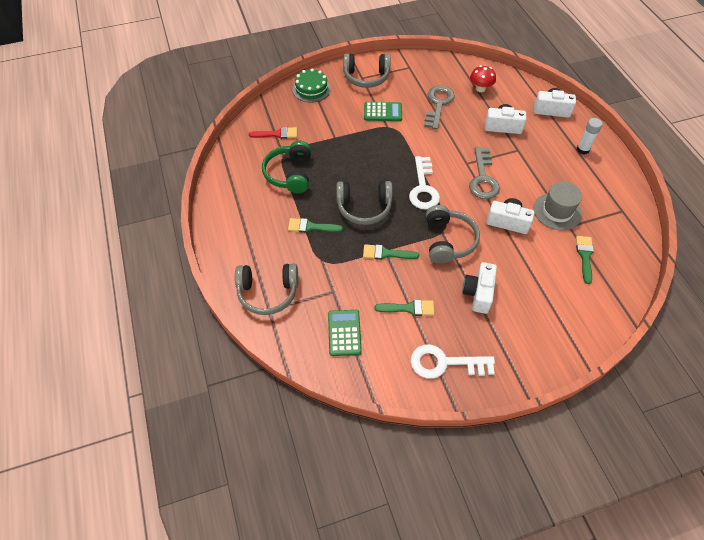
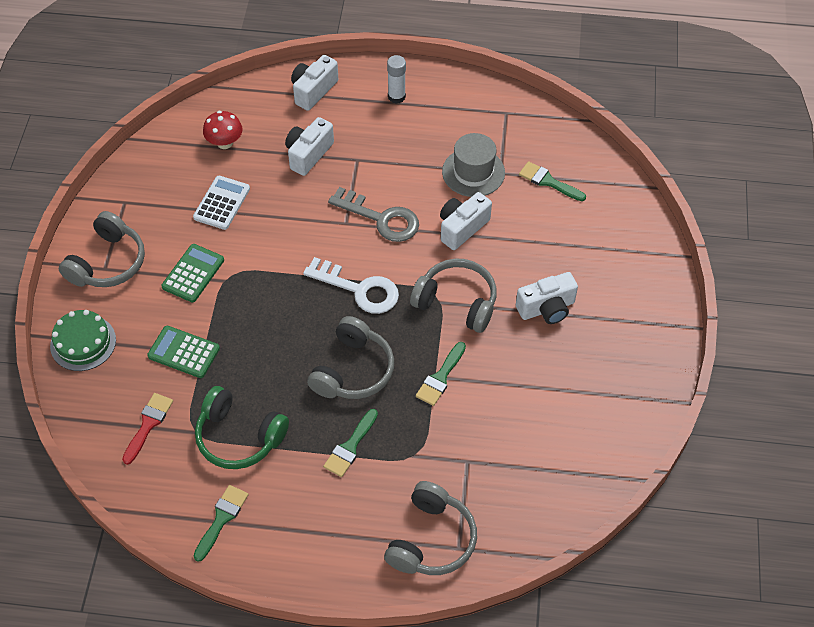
camera: 65 degrees left, 0 degrees up
green calculator [328,310,362,356] -> green calculator moved to [147,326,220,378]
green brush [375,300,434,316] -> green brush moved to [194,485,249,562]
white key [410,345,495,379] -> none
grey key [424,86,455,129] -> white calculator [193,176,250,230]
white camera [462,262,497,314] -> white camera turned 60 degrees counterclockwise [516,272,578,324]

